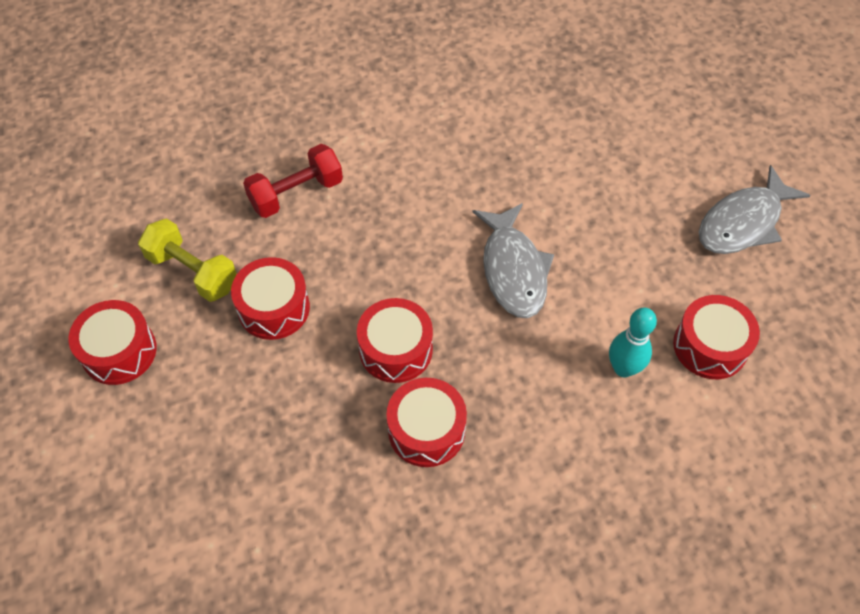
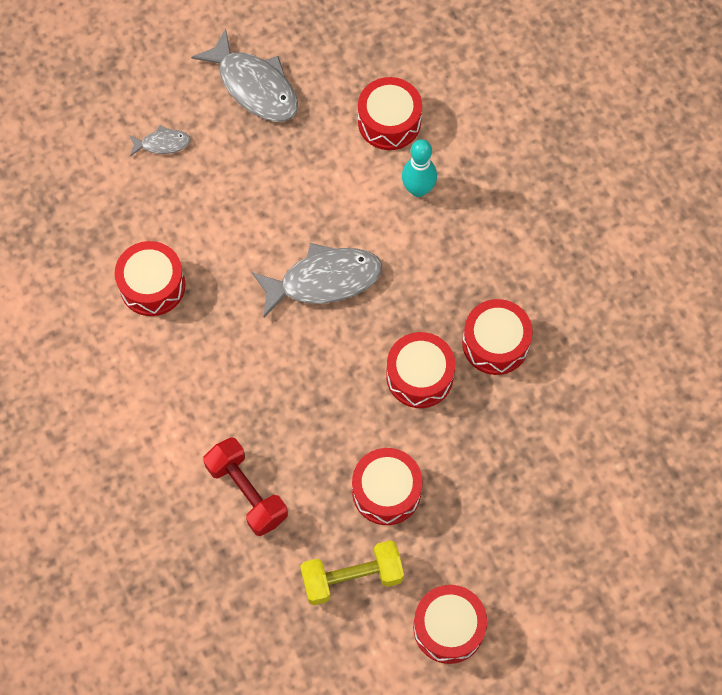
camera: 95 degrees left, 10 degrees up
yellow dumbbell [138,218,237,302] -> yellow dumbbell turned 45 degrees clockwise [300,540,404,605]
none -> red drum [115,241,186,316]
none -> grey fish [129,125,191,156]

